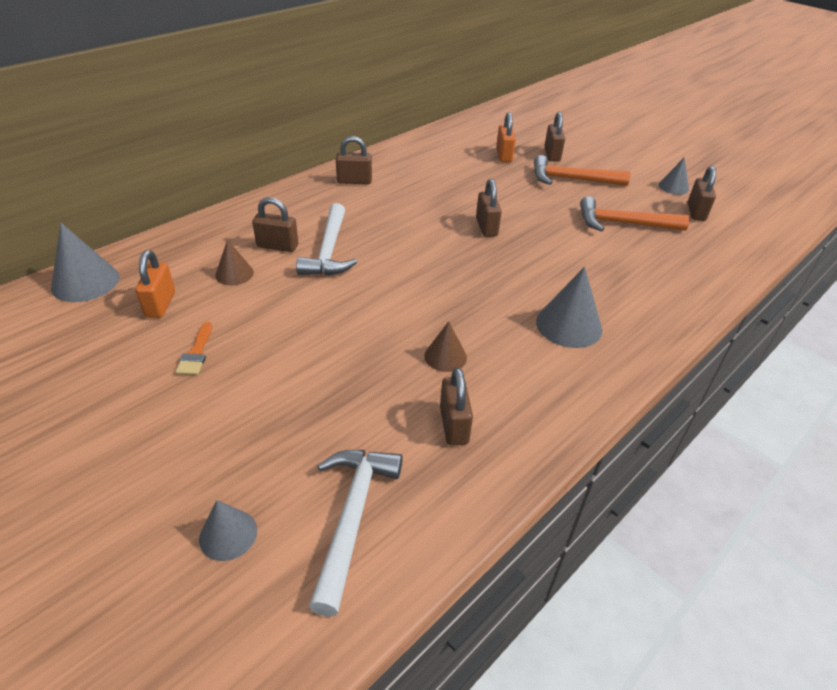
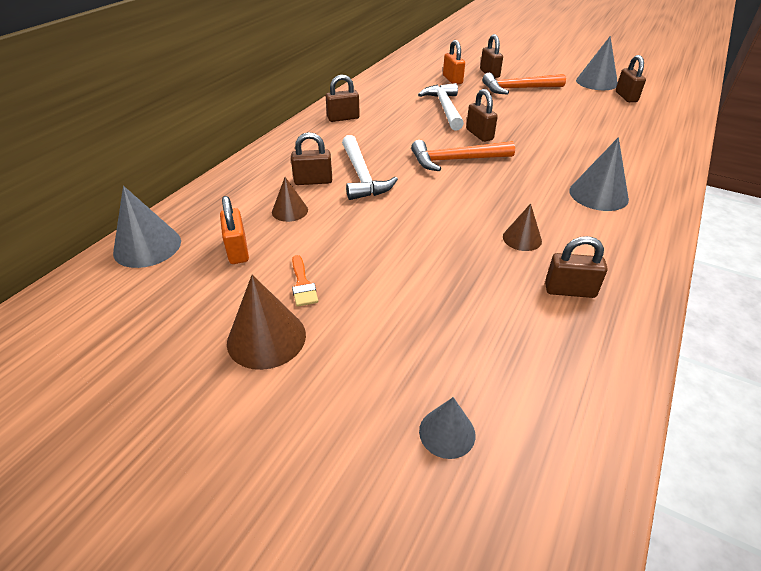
camera: 15 degrees left, 0 degrees up
white hammer [309,450,403,617] -> white hammer moved to [418,83,464,131]
brown padlock [440,367,473,446] -> brown padlock turned 60 degrees counterclockwise [545,236,607,298]
orange hammer [580,196,690,232] -> orange hammer moved to [411,140,515,171]
grey cone [659,157,689,195] -> grey cone [576,36,618,90], size x1.64
none -> brown cone [227,275,306,370]

